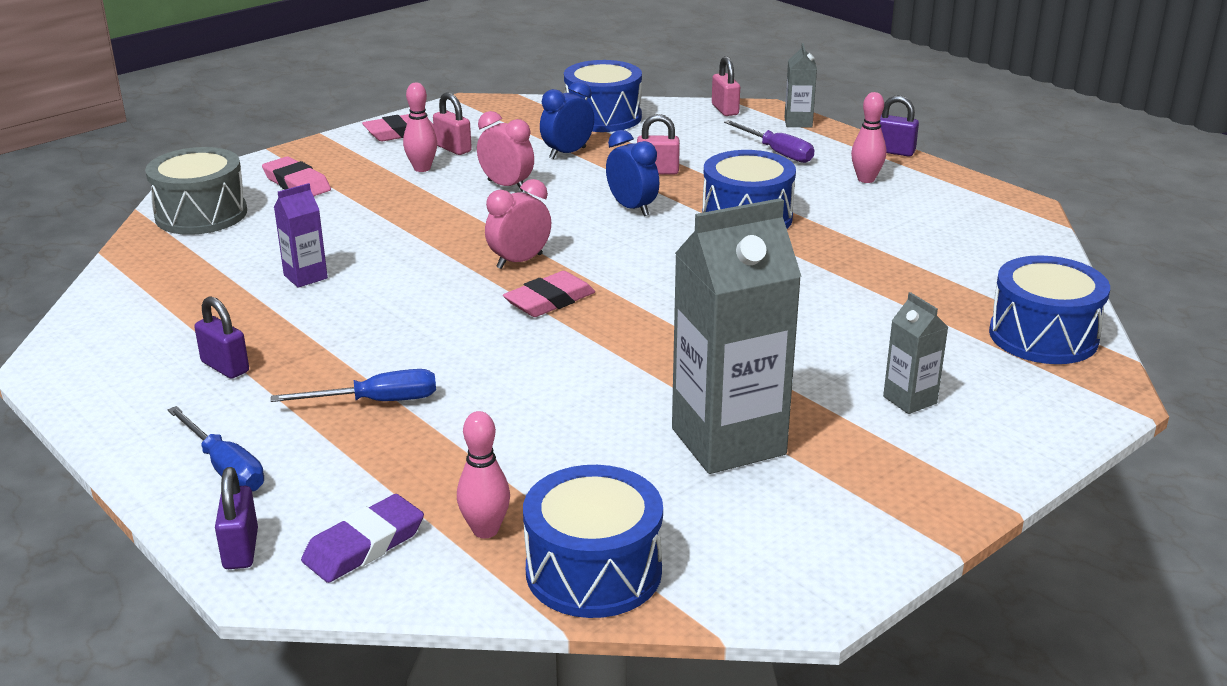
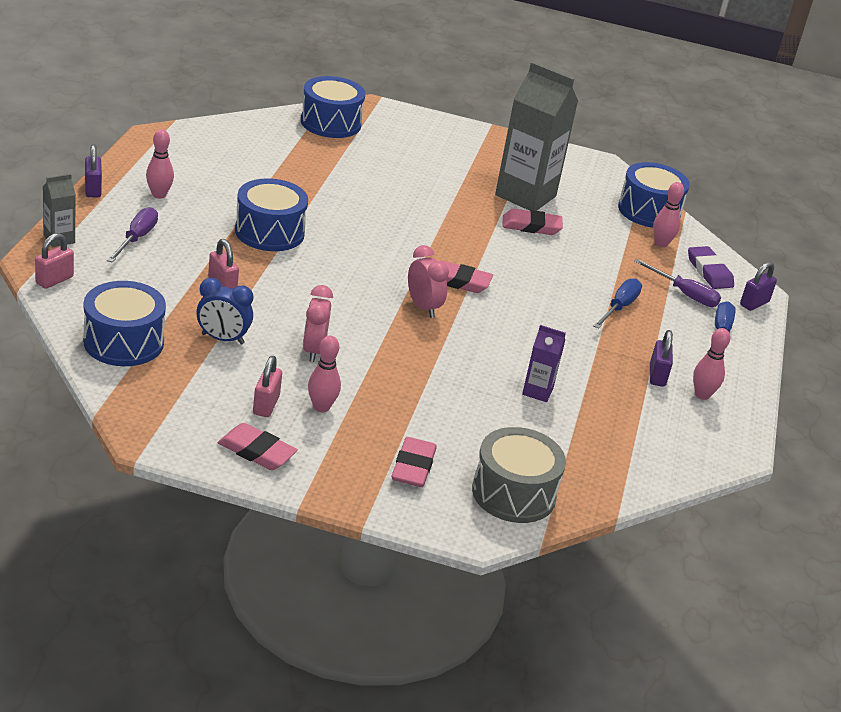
camera: 130 degrees left, 5 degrees up
blue screwdriver [271,369,436,402] -> blue screwdriver turned 75 degrees clockwise [594,278,642,329]
purple eraser [301,494,424,583] -> purple eraser turned 60 degrees clockwise [688,246,734,289]
pink clock [485,179,551,269] -> pink clock turned 135 degrees counterclockwise [408,245,449,318]
blue clock [606,130,659,216] -> none
grey carton [883,292,948,414] -> none
none -> pink eraser [502,209,563,235]
none -> purple screwdriver [634,259,721,307]
none -> pink bowling pin [693,328,730,400]

